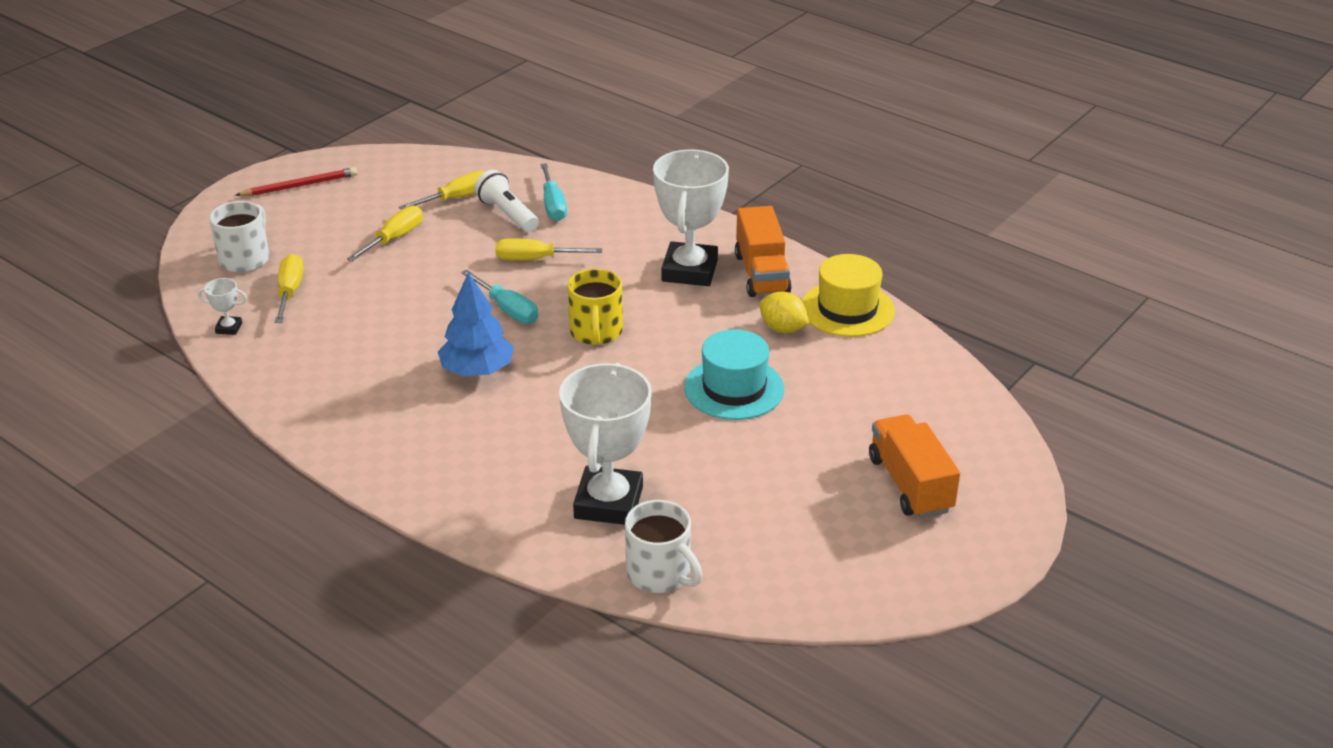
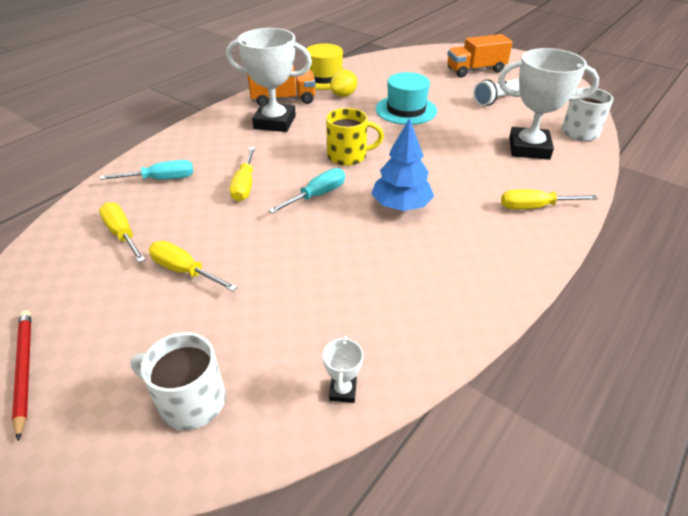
camera: 90 degrees left, 5 degrees up
yellow screwdriver [275,254,304,323] -> yellow screwdriver moved to [501,189,598,209]
white flashlight [474,170,539,232] -> white flashlight moved to [473,79,520,106]

